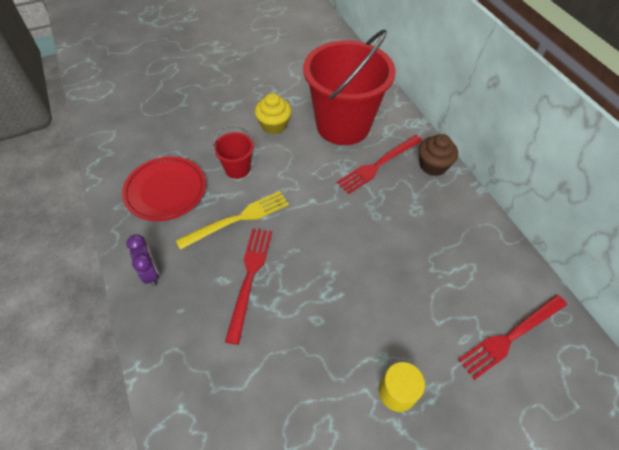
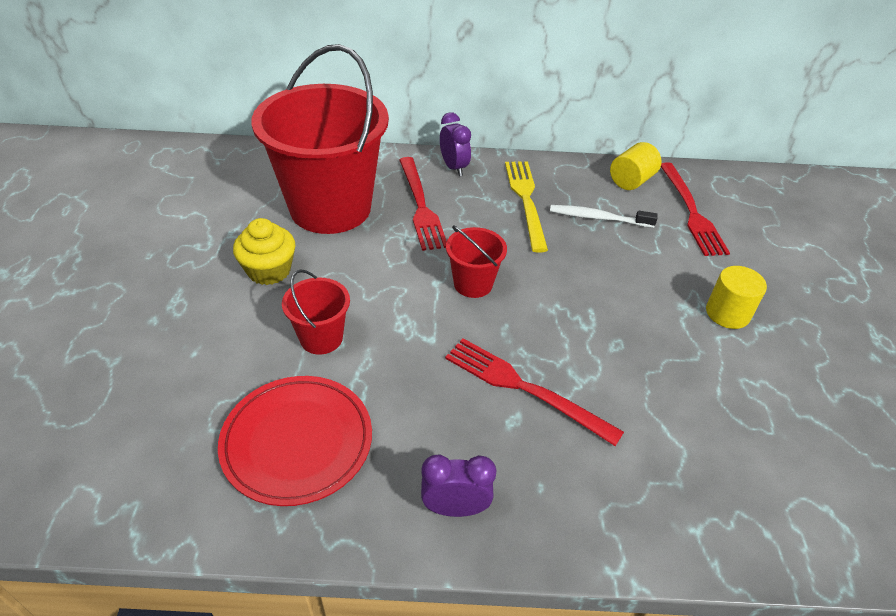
camera: 65 degrees left, 10 degrees down
yellow fork [176,191,289,250] -> yellow fork moved to [505,161,548,253]
brown cupcake [419,134,458,176] -> purple clock [440,112,471,176]
none -> red bucket [446,225,507,298]
none -> white toothbrush [550,205,658,228]
none -> yellow cylinder [610,142,662,190]

